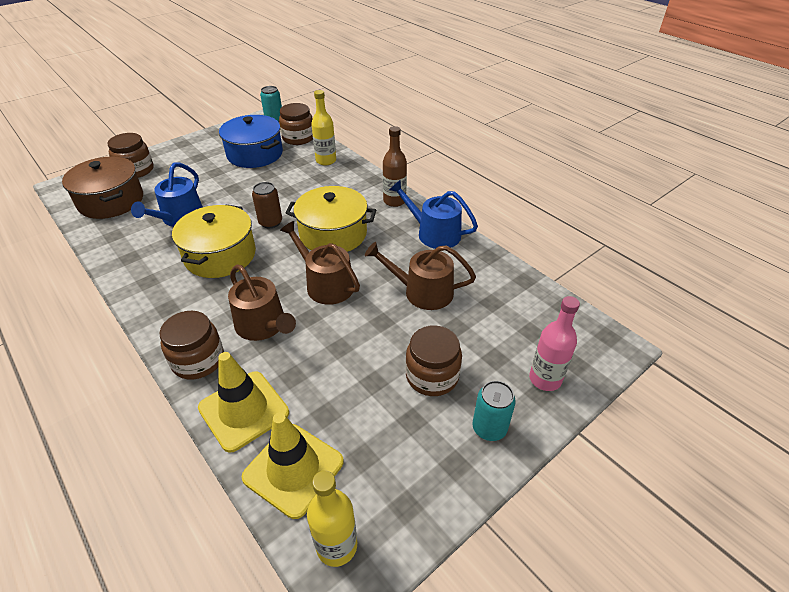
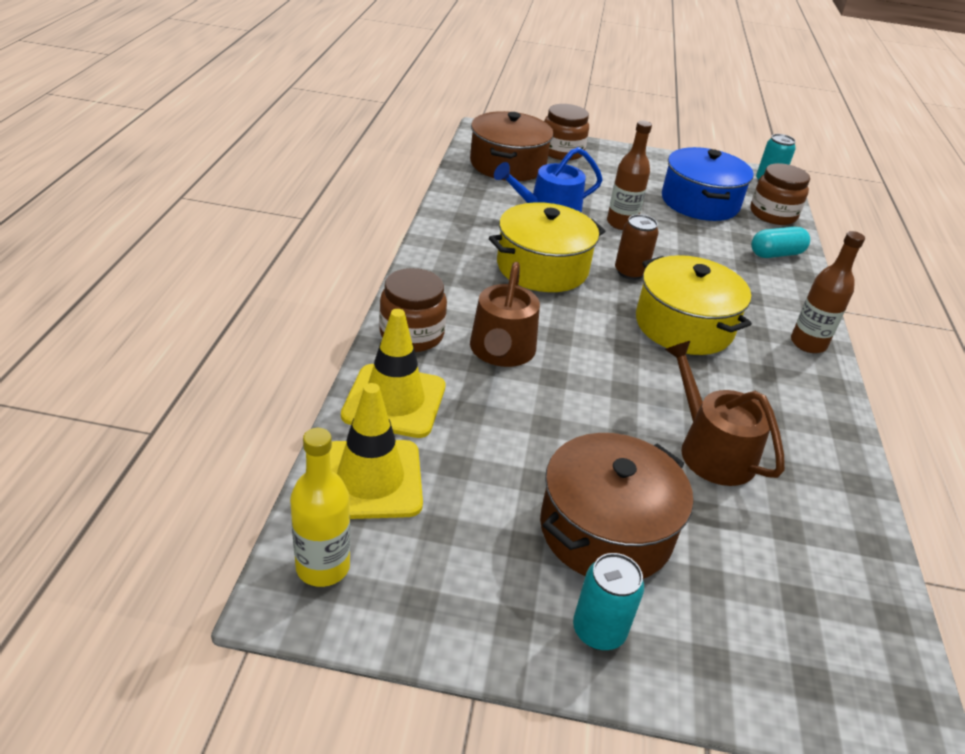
camera: 45 degrees right, 5 degrees down
brown watering can [280,221,360,305] -> none
yellow bottle [311,90,336,166] -> turquoise capsule [751,227,810,258]
blue watering can [389,180,478,249] -> none
brown jar [405,325,462,396] -> brown pot [540,433,693,579]
pink bottle [529,296,580,391] -> none
none -> brown bottle [607,121,652,230]

